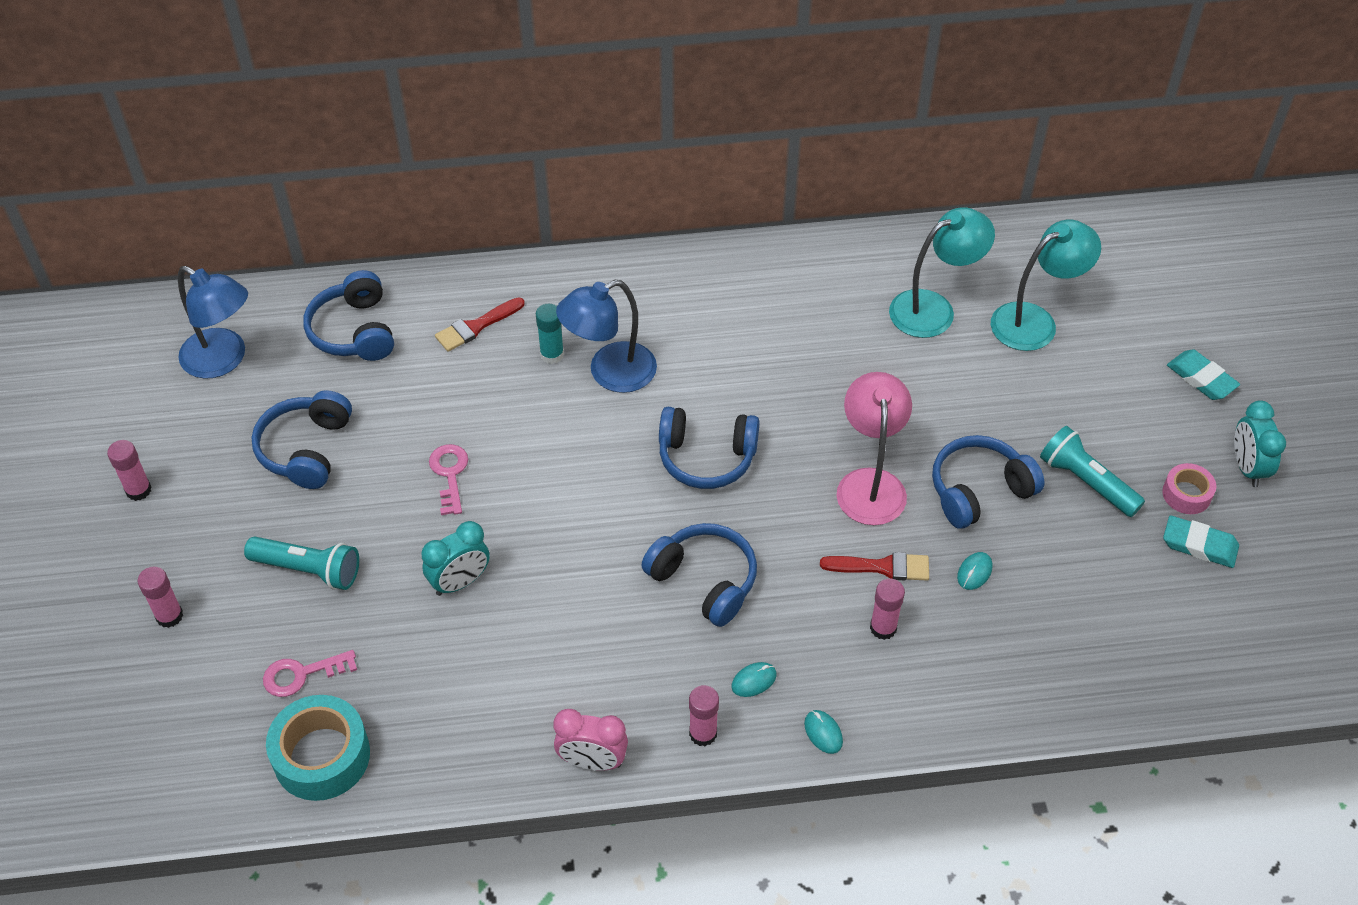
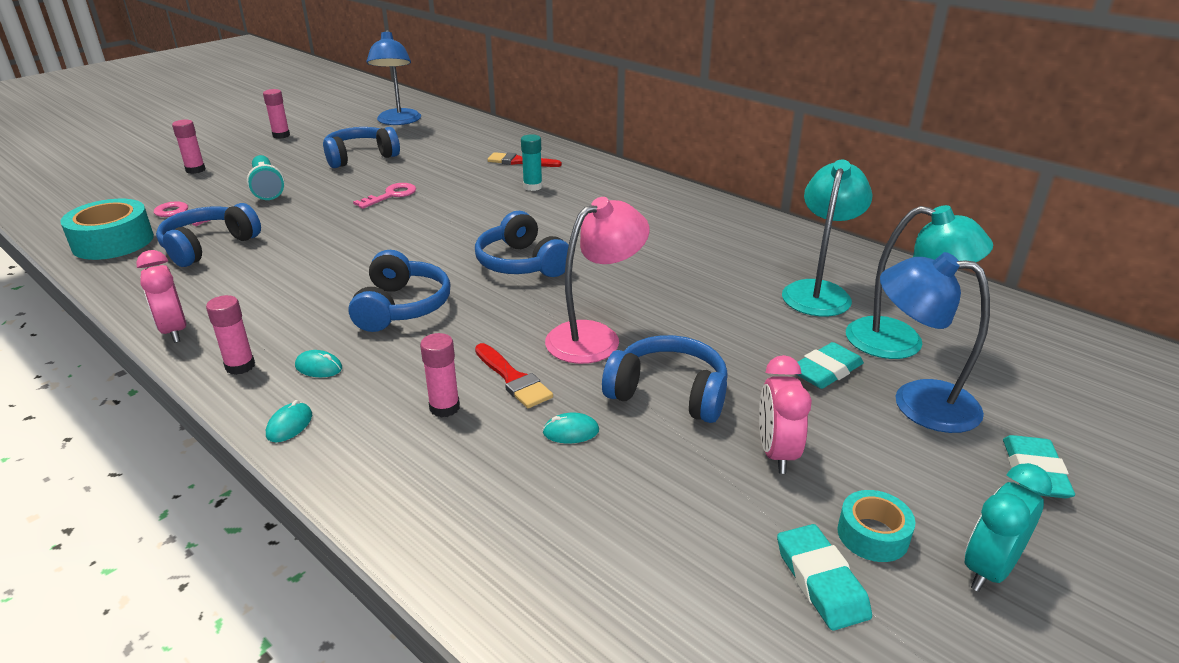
camera: 50 degrees right, 20 degrees down
blue headphones [304,270,394,361] -> blue headphones moved to [156,203,261,267]
turquoise clock [421,521,490,596] -> none
blue lamp [556,280,657,393] -> blue lamp moved to [880,252,990,433]
turquoise lamp [889,207,995,338] -> turquoise lamp turned 90 degrees counterclockwise [782,160,873,316]
turquoise flashlight [1040,426,1145,517] -> pink clock [759,355,812,474]
pink tape [1162,463,1216,514] -> turquoise tape [838,490,915,562]
none -> turquoise eraser [796,342,864,389]

